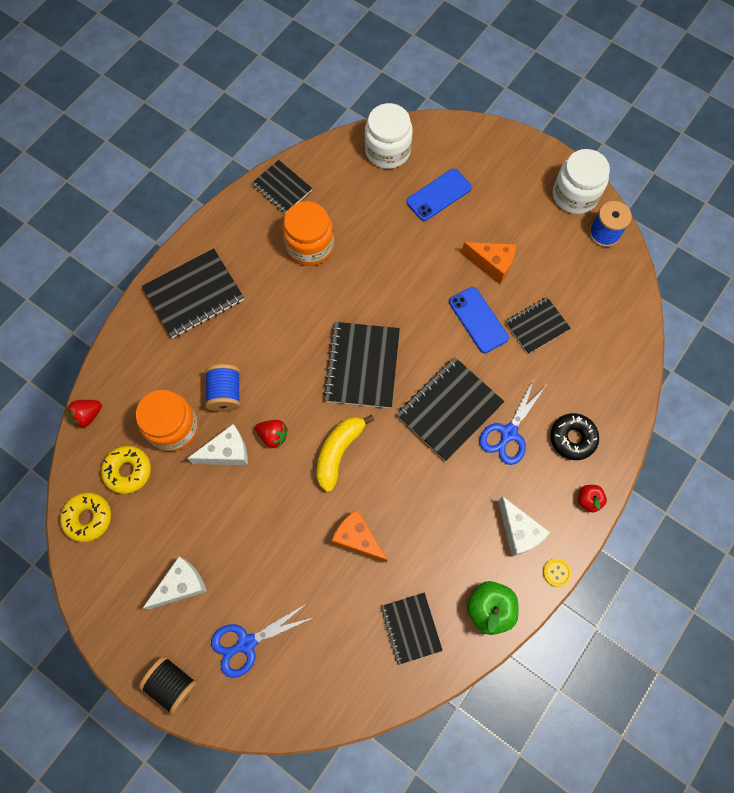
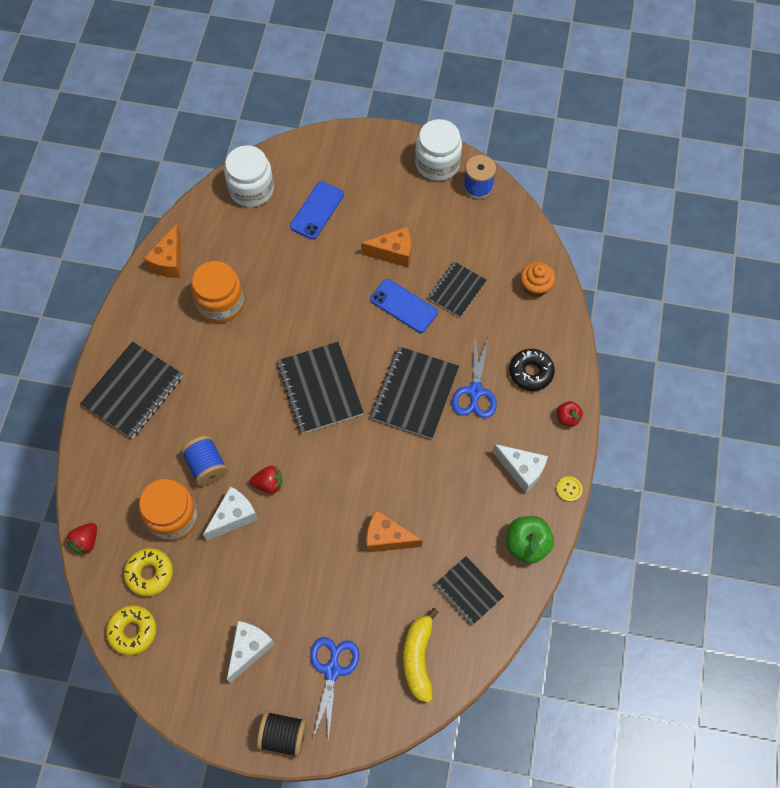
camera: 25 degrees left, 5 degrees down
blue scissors [211,604,312,678] -> blue scissors turned 150 degrees clockwise [310,637,360,742]
black notebook [252,160,312,214] -> orange cheese [144,224,181,278]
yellow banana [316,415,374,492] -> yellow banana moved to [403,608,439,703]
none -> orange cupcake [520,262,555,297]

